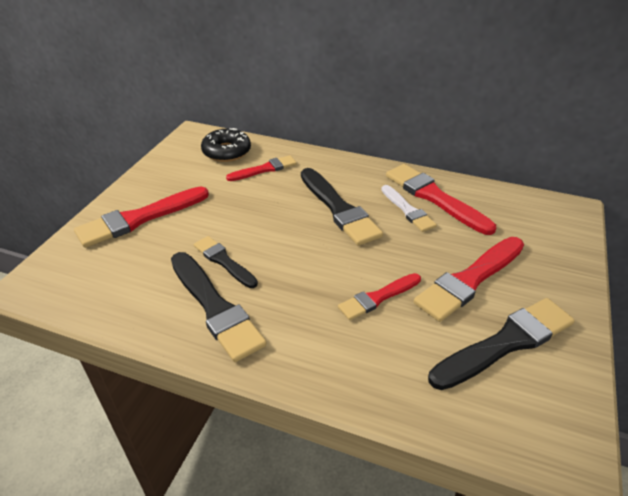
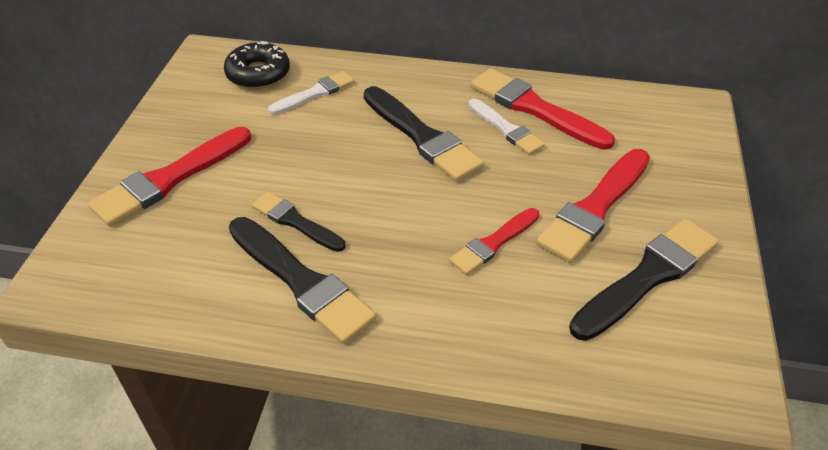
camera: 10 degrees left, 5 degrees up
red brush [226,155,297,181] -> white brush [268,71,354,115]

